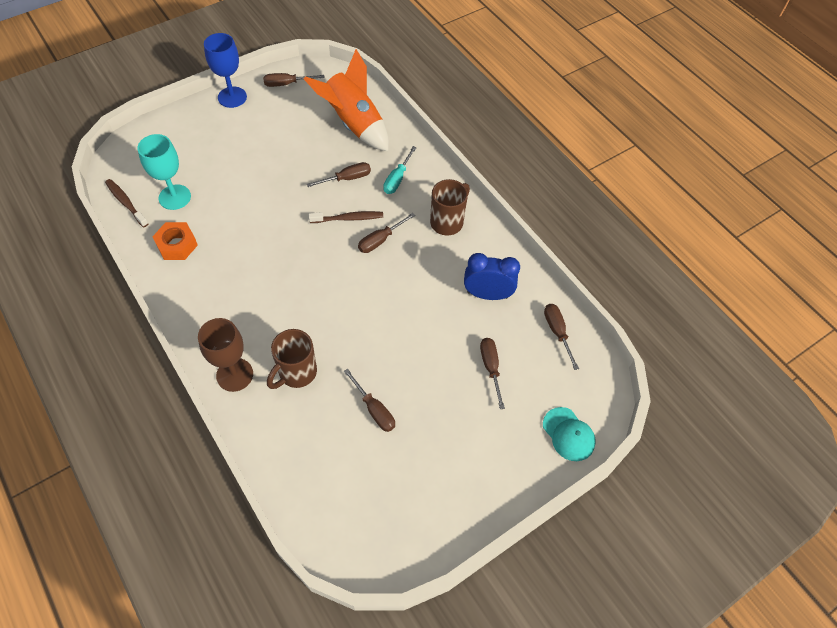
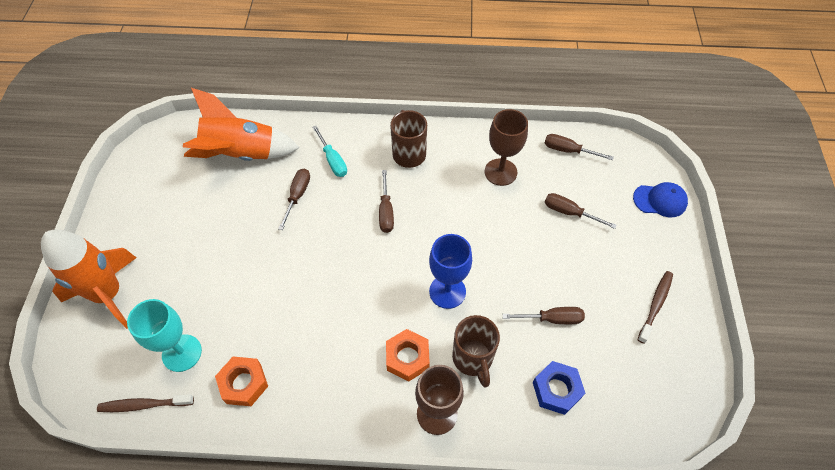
camera: 50 degrees left, 0 degrees up
blue goblet [204,33,247,108] -> blue goblet moved to [429,234,472,309]
brown screwdriver [263,73,325,87] -> none
brown toothbrush [309,211,383,223] -> brown toothbrush moved to [638,271,673,344]
blue clock [464,253,520,300] -> brown goblet [485,109,528,186]
turquoise cap [543,407,596,461] -> blue cap [633,182,688,217]
none -> orange rocket [41,229,137,329]
none -> orange nut [386,329,430,382]
none -> blue nut [533,361,585,415]

